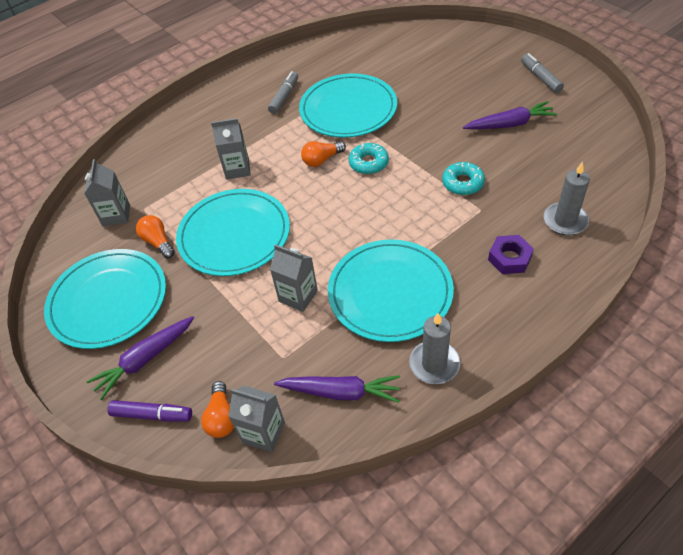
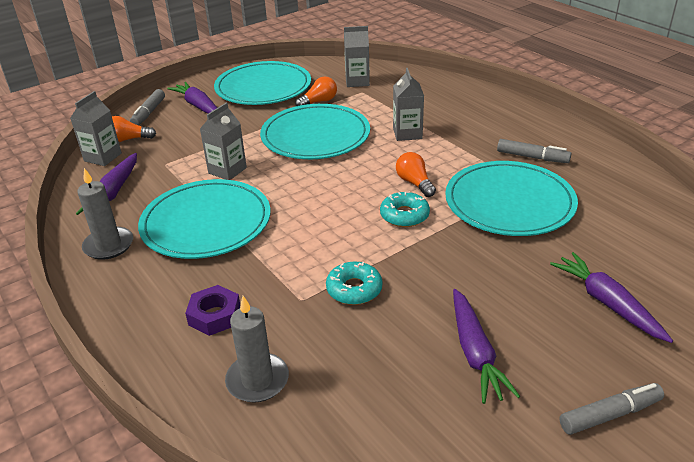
camera: 90 degrees right, 15 degrees down
purple marker [107,400,192,422] -> grey marker [130,89,165,125]
none -> purple carrot [550,252,673,343]

